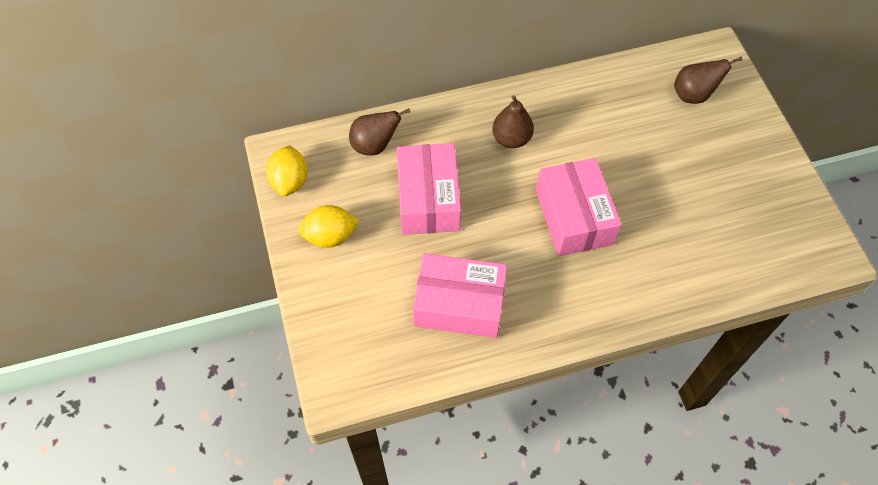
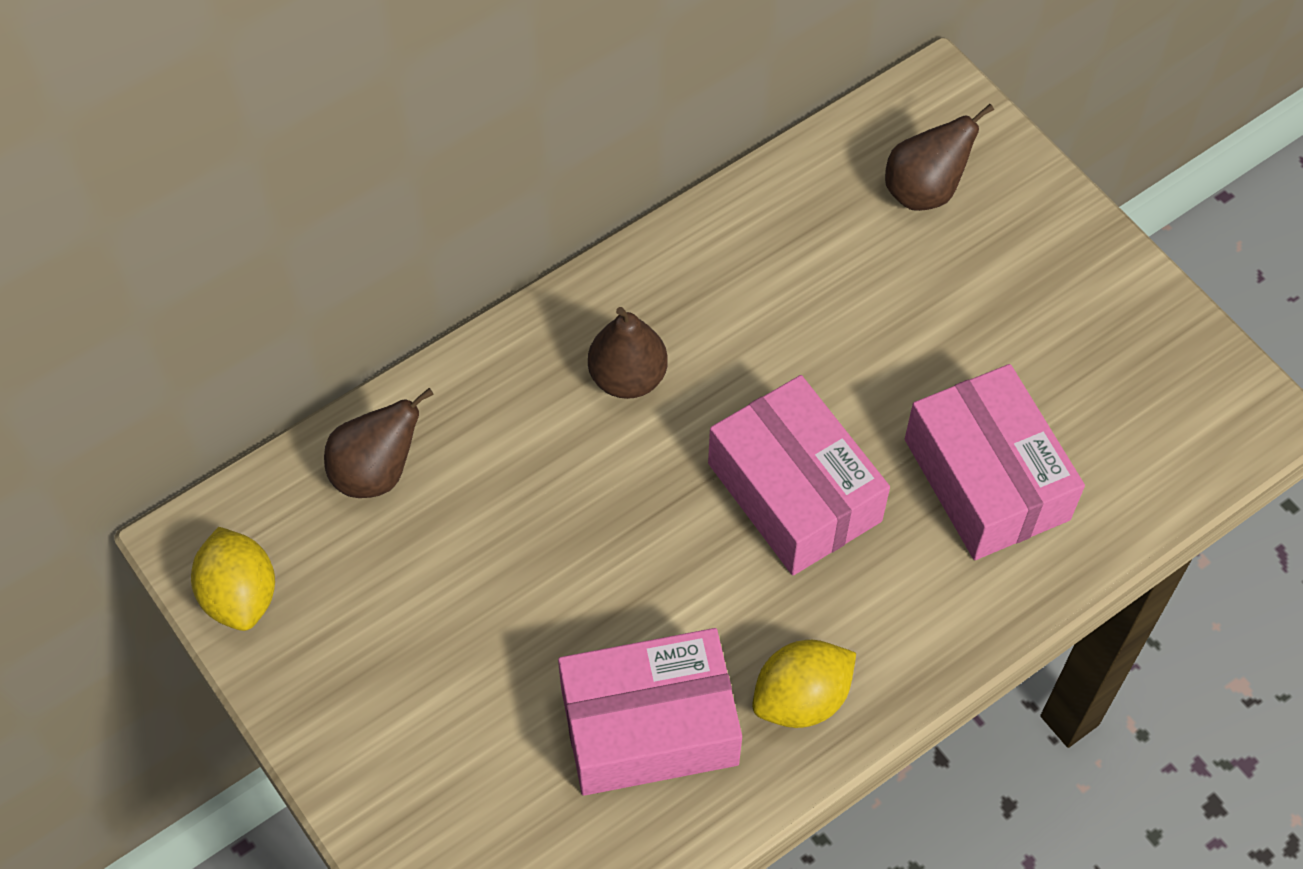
camera: 20 degrees left, 0 degrees up
yellow lemon [298,205,359,248] -> yellow lemon moved to [752,640,856,728]
pink box [397,143,461,235] -> pink box moved to [905,364,1085,560]

